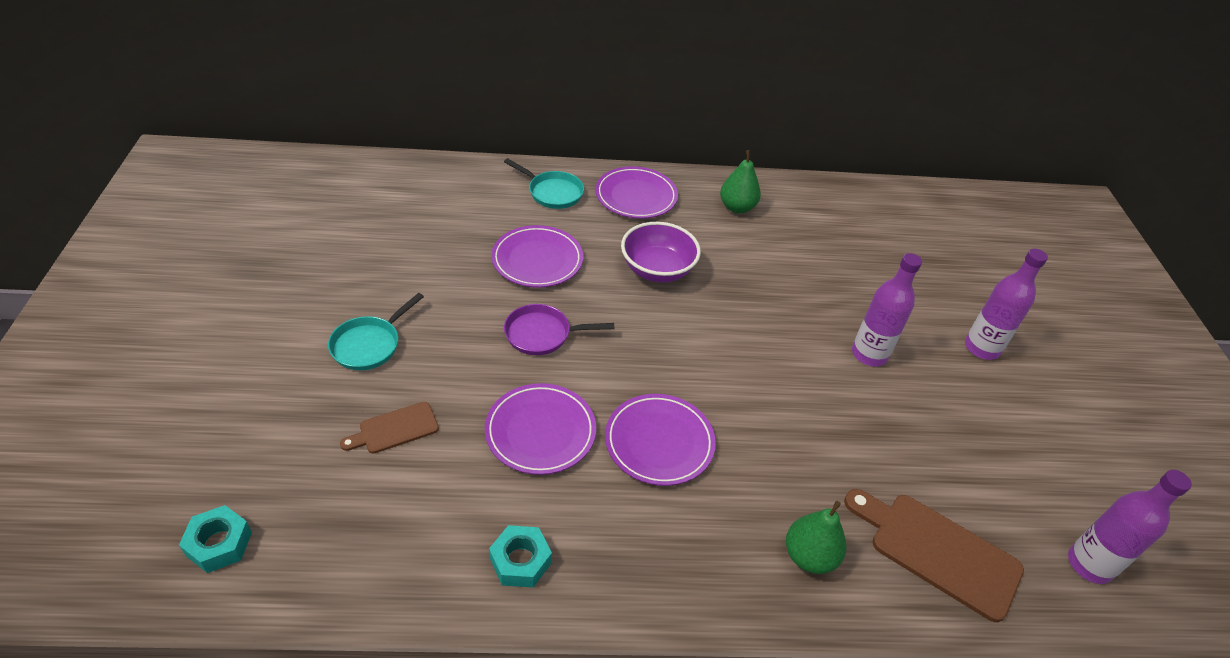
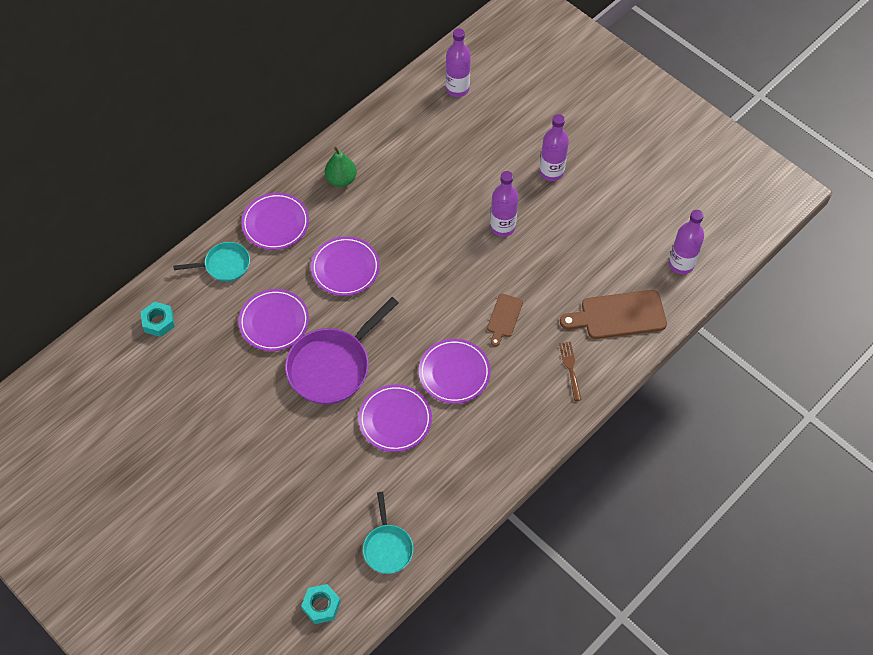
camera: 40 degrees left, 15 degrees up
turquoise pan [328,293,424,370] -> turquoise pan moved to [363,492,414,574]
brown cutting board [340,402,439,453] -> brown cutting board moved to [487,294,523,346]
turquoise nut [489,525,552,588] -> turquoise nut moved to [141,301,175,337]
purple pan [504,304,614,355] -> purple pan [285,297,399,404], size x1.76
purple bowl [621,222,701,282] -> purple plate [311,236,380,296]
green pear [786,501,847,574] -> brown fork [559,342,582,401]
none -> purple bottle [445,28,471,97]

